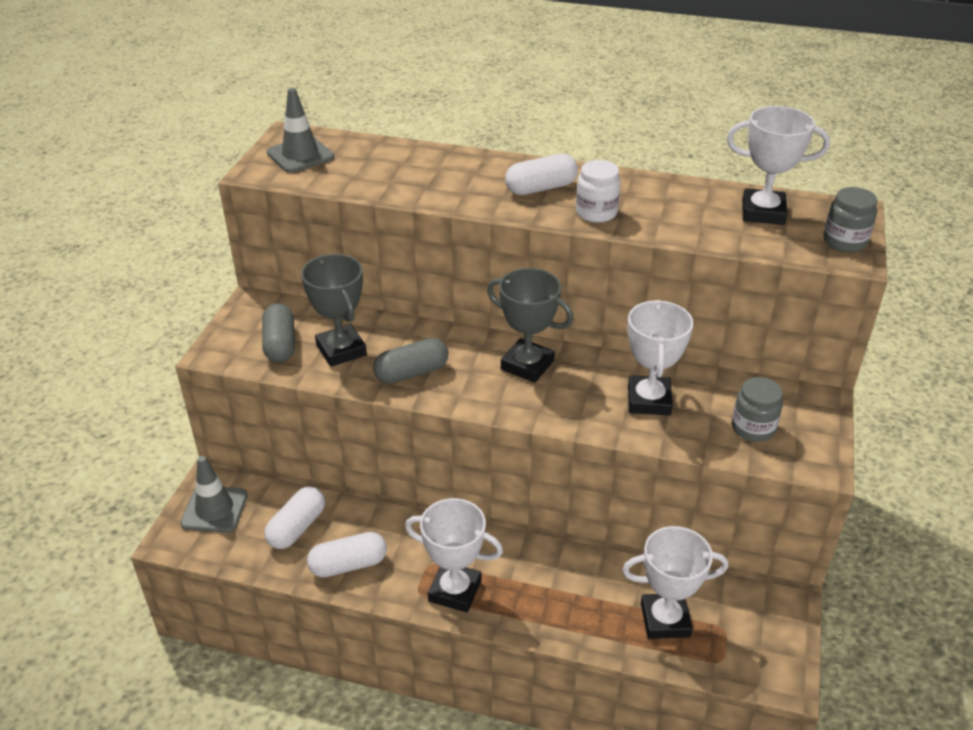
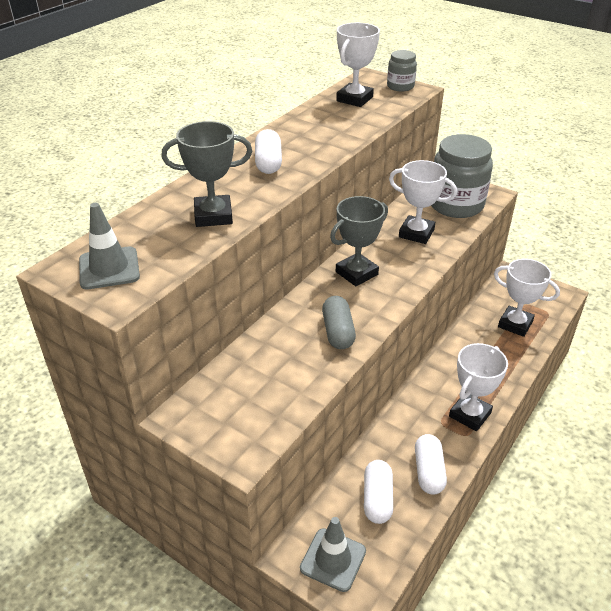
camera: 70 degrees left, 0 degrees up
grey capsule [262,303,295,362] -> none
white capsule [264,486,325,549] -> white capsule turned 45 degrees clockwise [364,460,393,524]
grey trophy [301,254,367,367] -> grey trophy moved to [161,121,252,227]
white jar [576,160,621,223] -> none
white trophy [622,526,728,639] -> white trophy turned 75 degrees counterclockwise [494,259,560,337]
grey jar [732,377,783,442] -> grey jar [431,134,493,218], size x1.99

